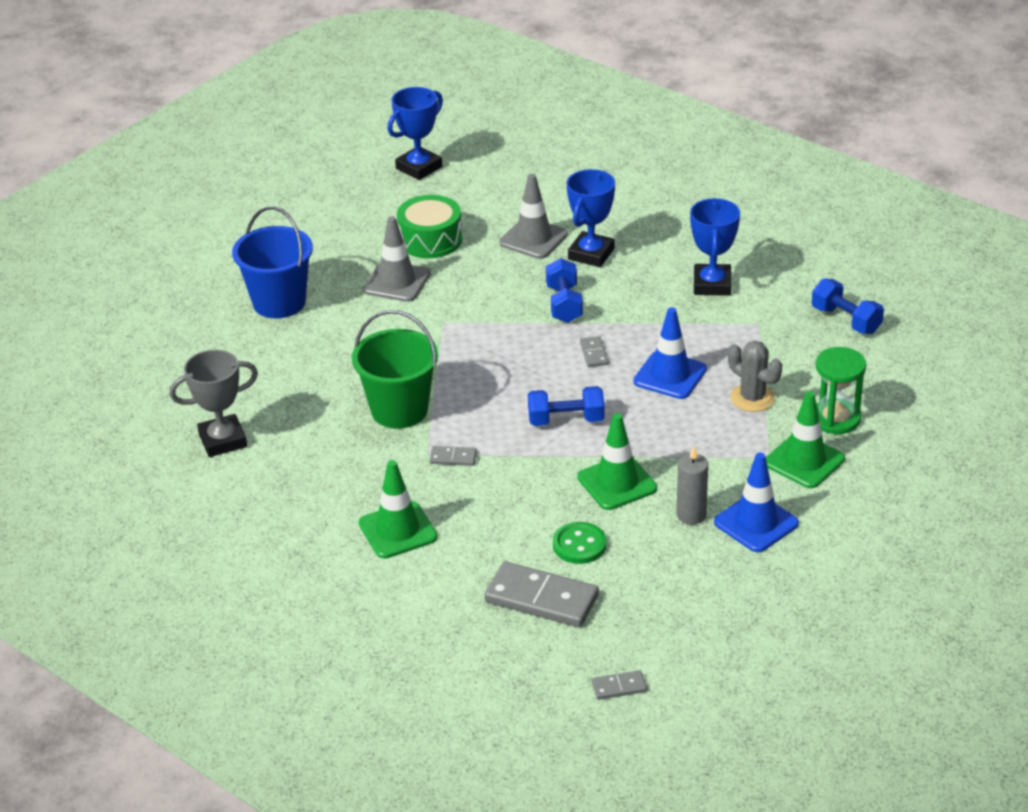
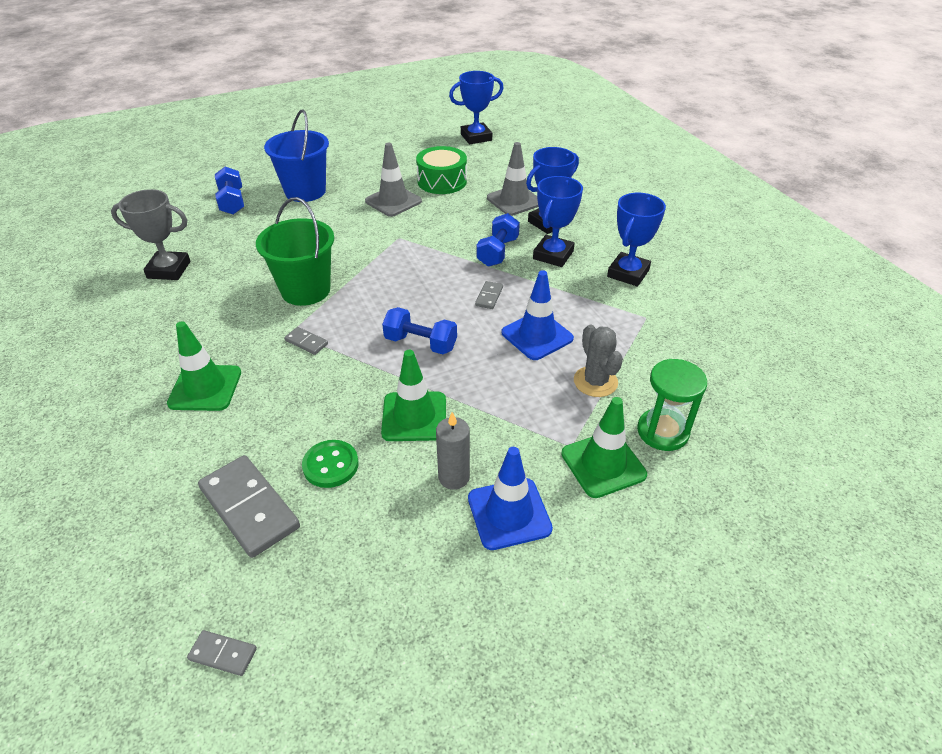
camera: 25 degrees right, 5 degrees up
blue dumbbell [812,278,884,334] -> blue dumbbell moved to [215,167,244,215]
none -> blue trophy [533,176,583,267]

